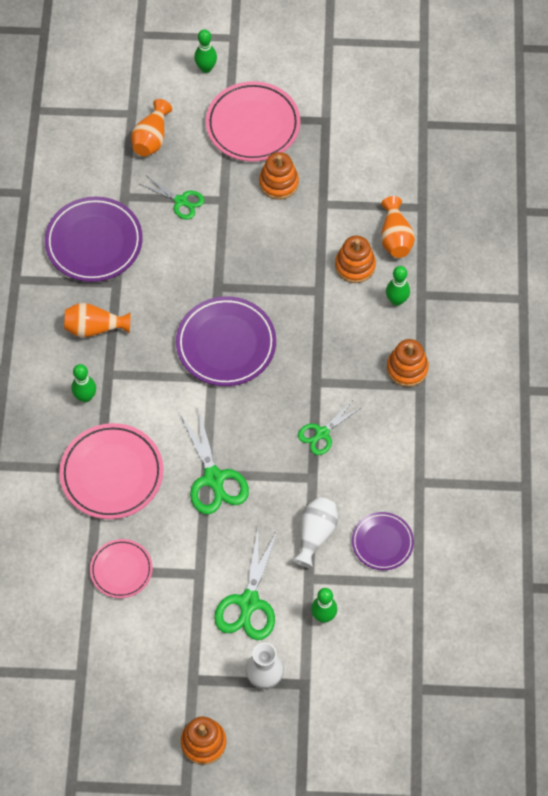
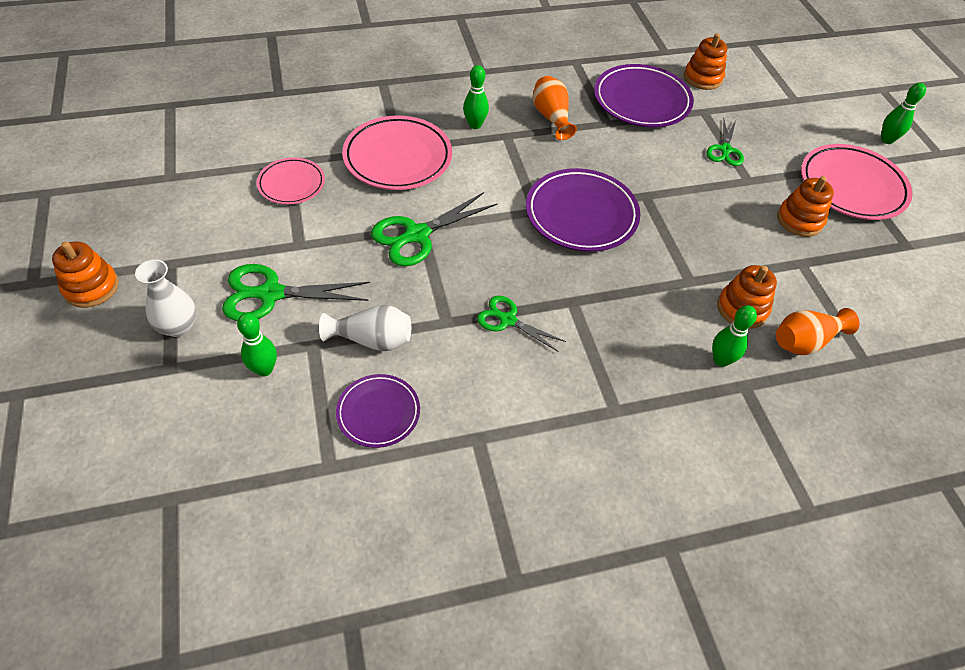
camera: 70 degrees right, 10 degrees down
orange vase [131,99,172,157] -> none
orange stacking toy [387,339,429,387] -> orange stacking toy moved to [684,33,727,90]

